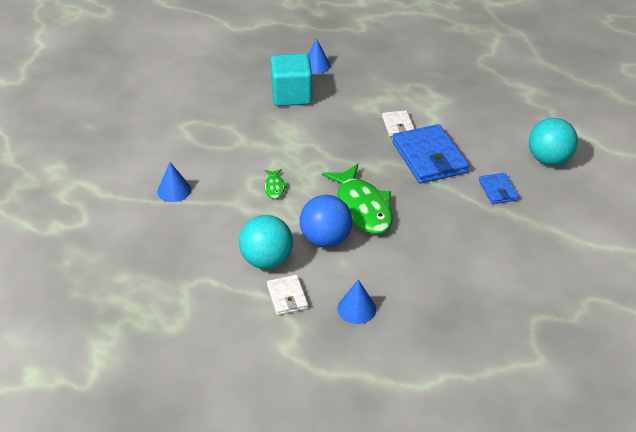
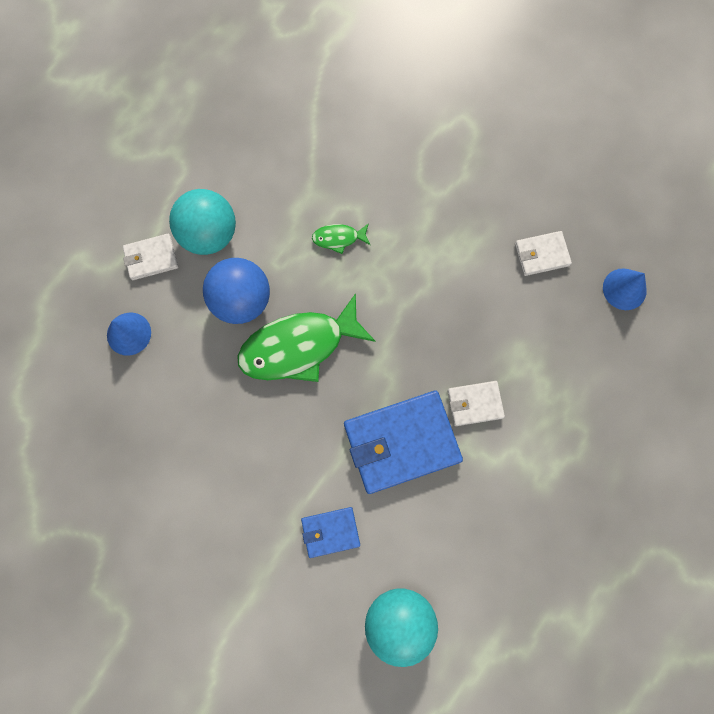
camera: 90 degrees right, 35 degrees up
blue cone [157,162,191,202] -> none
turquoise cube [271,54,312,106] -> white wallet [515,231,572,276]

